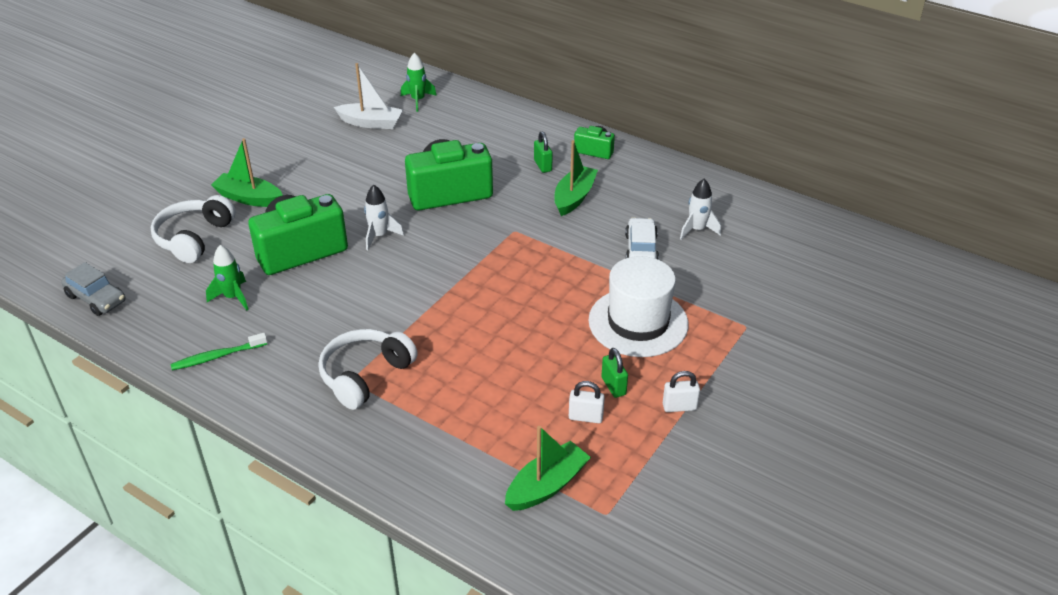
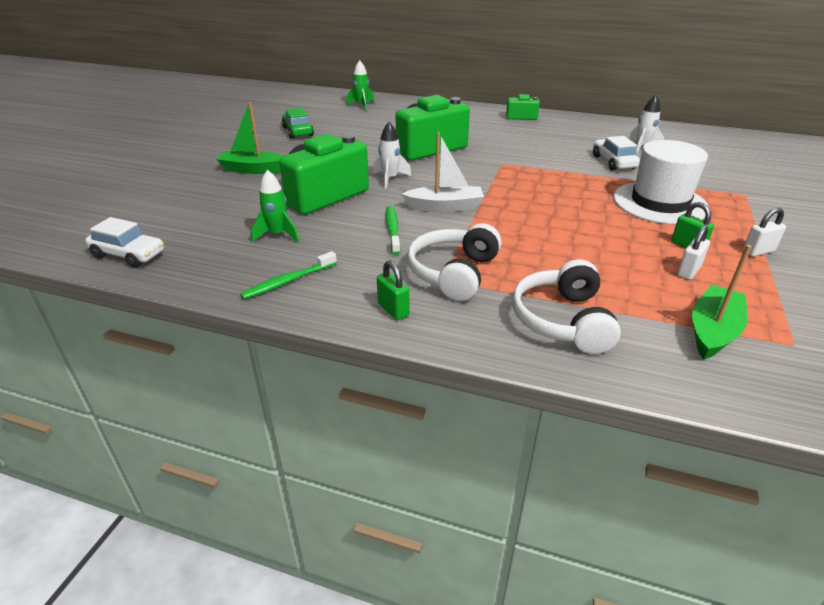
camera: 15 degrees left, 5 degrees down
grey car [61,262,126,316] -> white car [85,217,164,268]
white headphones [151,195,236,263] -> white headphones moved to [512,259,621,354]
white boat [334,63,403,129] -> white boat moved to [402,132,484,212]
green padlock [534,131,553,173] -> green padlock moved to [377,261,409,320]
green boat [554,140,598,216] -> none
white padlock [569,381,605,423] -> white padlock turned 45 degrees counterclockwise [677,225,710,280]
none -> green car [282,108,314,139]
none -> green toothbrush [386,206,400,255]

